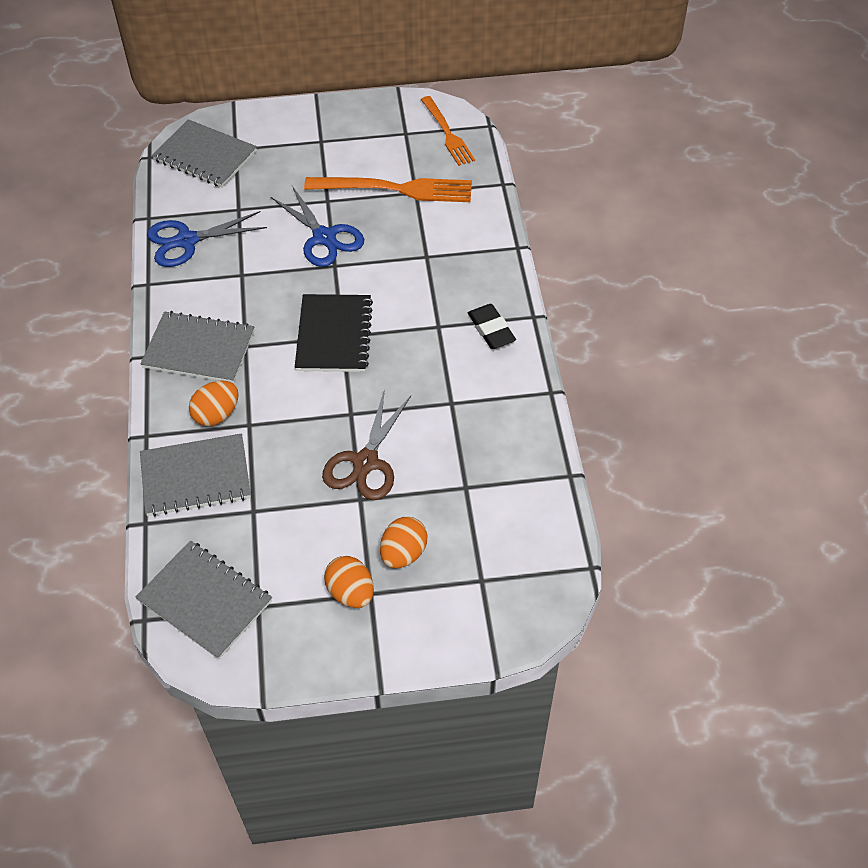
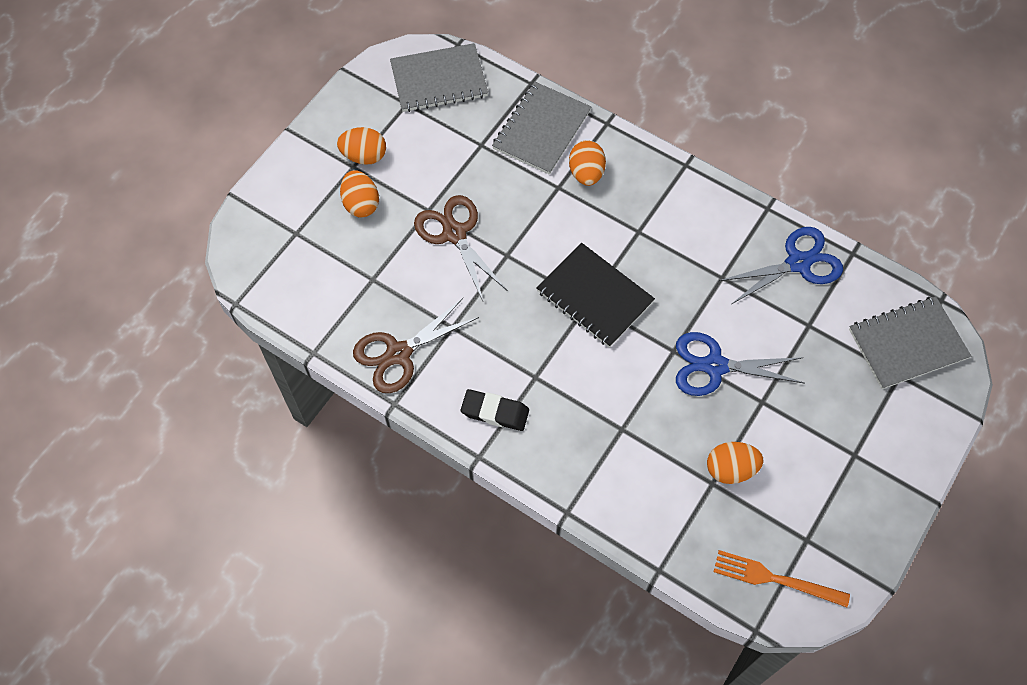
camera: 130 degrees right, 10 degrees up
grey notebook [140,311,254,383] -> none
blue scissors [147,211,267,267] -> blue scissors turned 45 degrees clockwise [718,227,843,304]
orange fork [304,177,472,202] -> orange egg [707,442,763,484]
none -> brown scissors [353,298,479,393]

